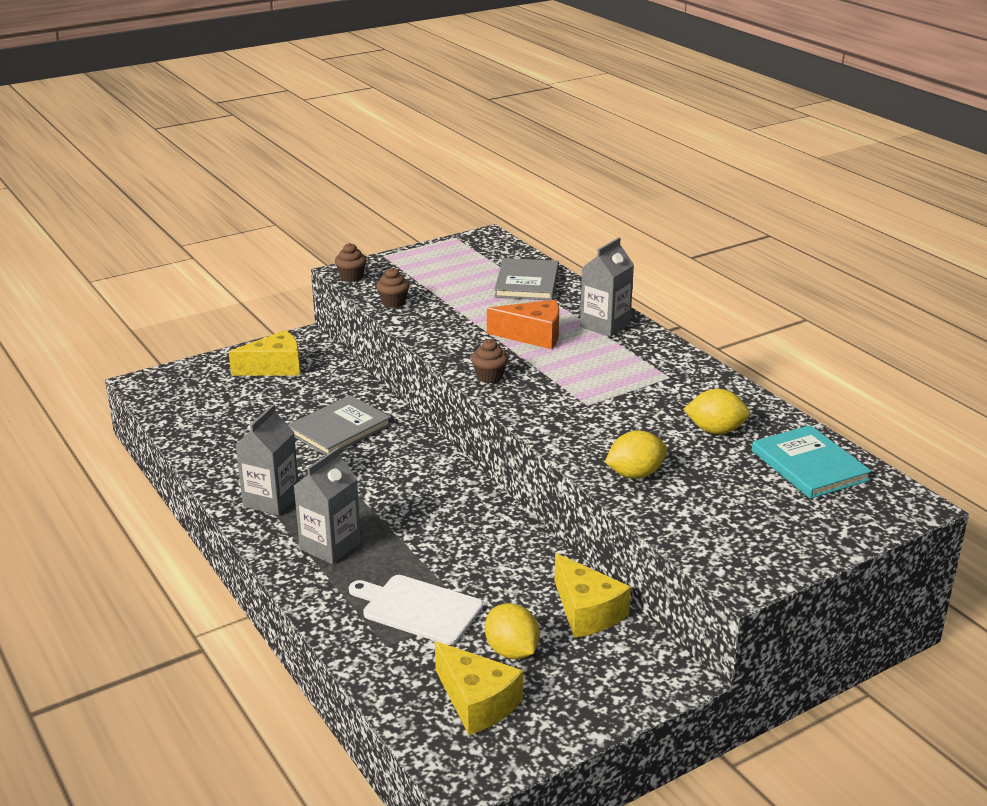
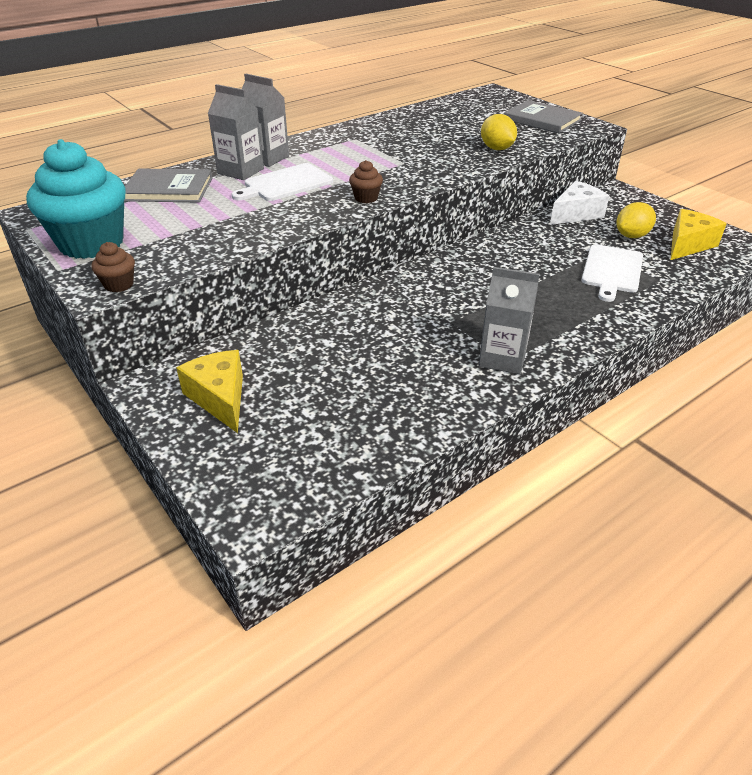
camera: 95 degrees left, 10 degrees up
grey book [288,395,391,455] -> grey book moved to [505,100,583,133]
grey carton [294,447,361,564] -> grey carton moved to [208,84,264,180]
brown cupcake [376,268,410,308] -> none
orange cheese [487,300,559,349] -> white cutting board [231,163,333,201]
yellow cheese [554,553,631,638] -> white cheese [550,181,609,225]
yellow lemon [684,389,750,434] -> none
turquoise book [752,425,871,499] -> none
none -> turquoise cupcake [26,139,126,259]

